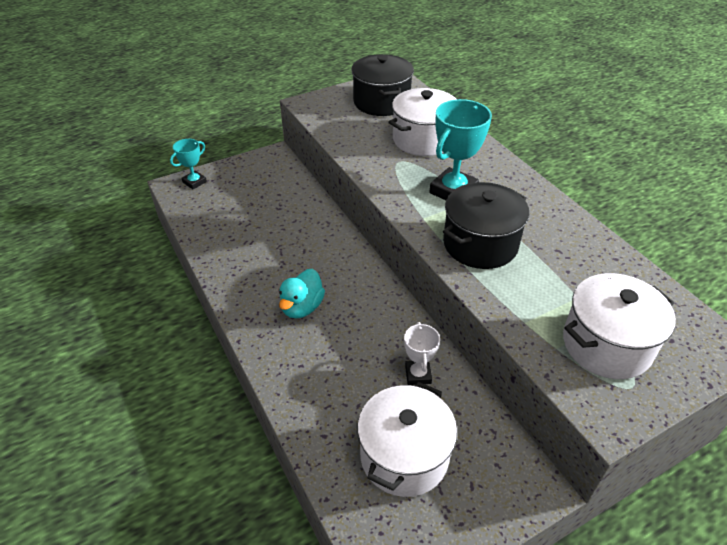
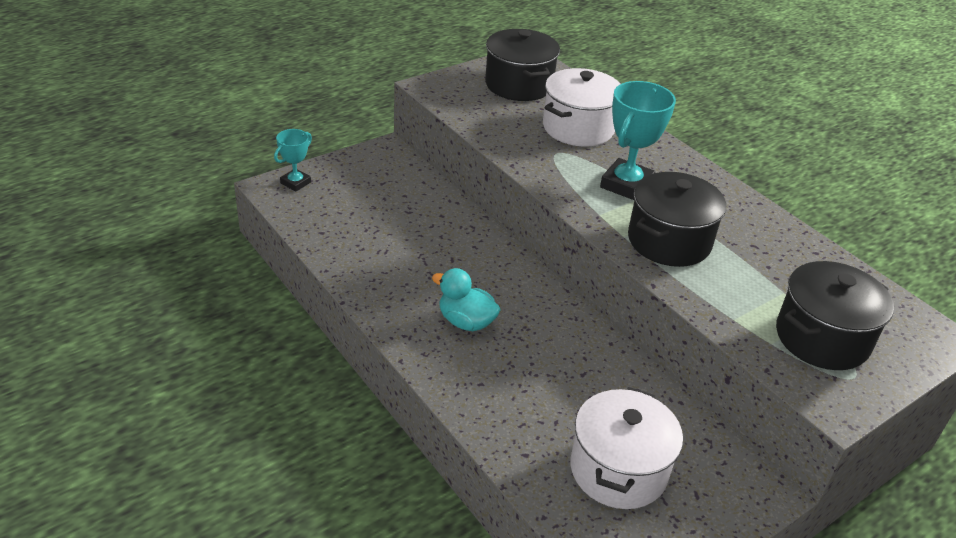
camera: 10 degrees left, 5 degrees down
turquoise duck [279,269,325,318] -> turquoise duck turned 105 degrees clockwise [432,268,501,331]
white trophy [404,322,440,385] -> none
white pot [563,273,676,379] -> black pot [776,261,894,370]

